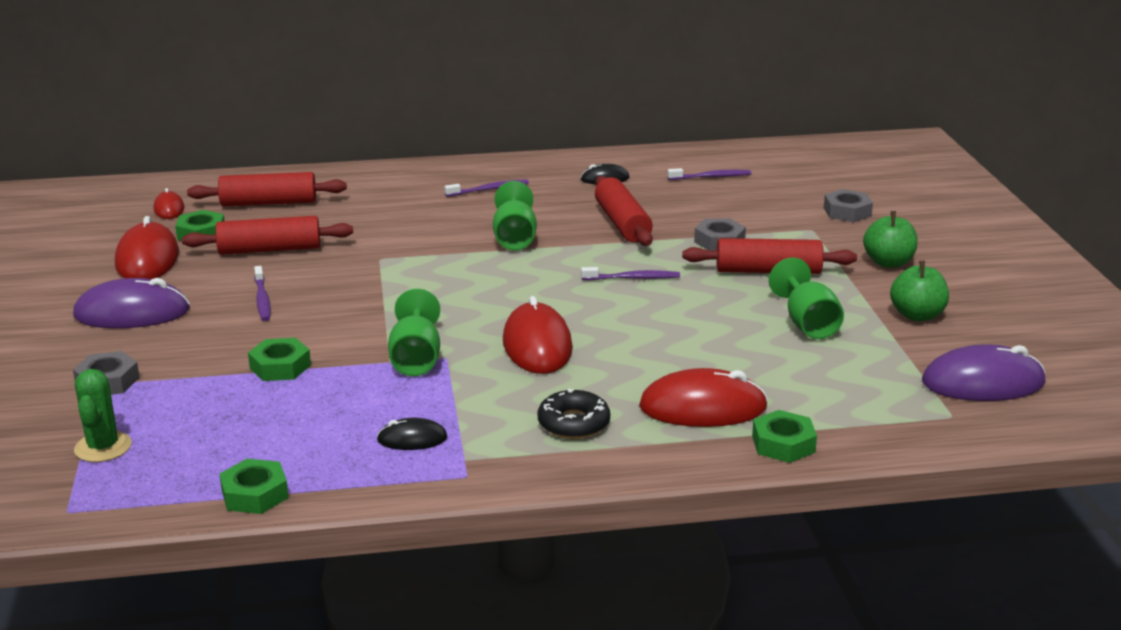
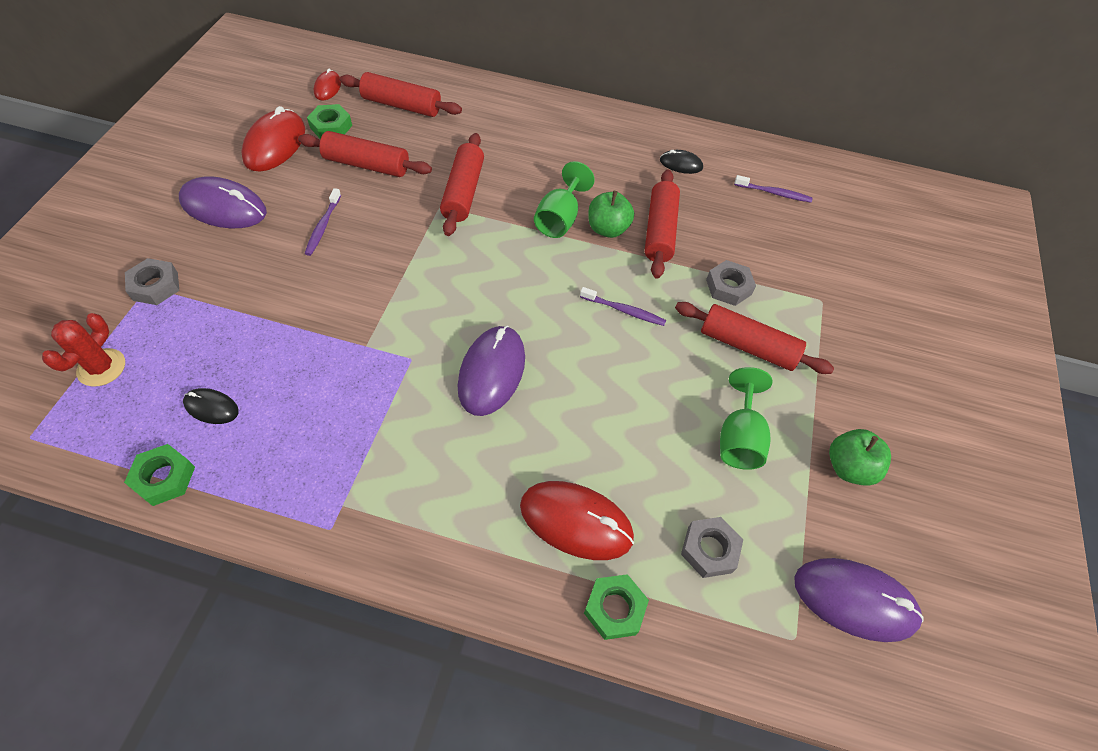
camera: 20 degrees right, 30 degrees up
green cactus [74,369,132,462] -> red cactus [42,313,125,387]
green nut [248,338,311,381] -> none
black mouse [377,418,448,450] -> black mouse moved to [183,388,239,424]
green goblet [388,289,440,376] -> none
purple toothbrush [445,179,529,197] -> none
red mouse [503,296,573,374] -> purple mouse [457,325,525,416]
black donut [538,388,610,439] -> none
grey nut [824,189,873,222] -> grey nut moved to [681,517,743,578]
green apple [863,211,918,268] -> green apple moved to [588,191,634,238]
none -> red rolling pin [440,133,484,236]

